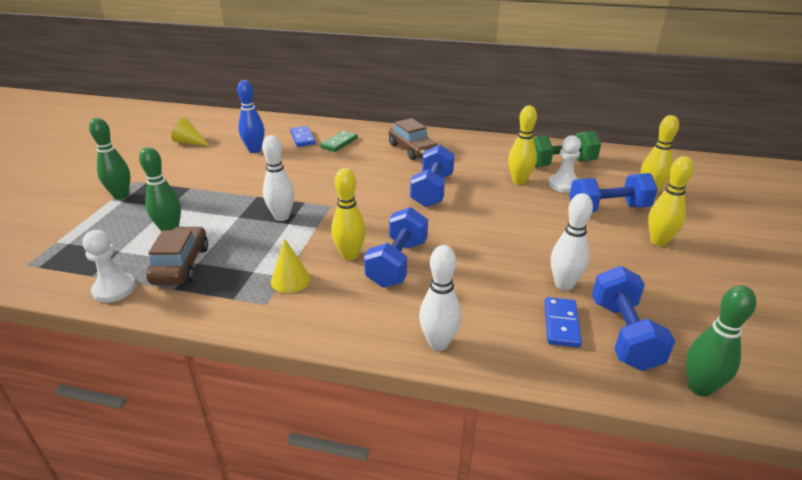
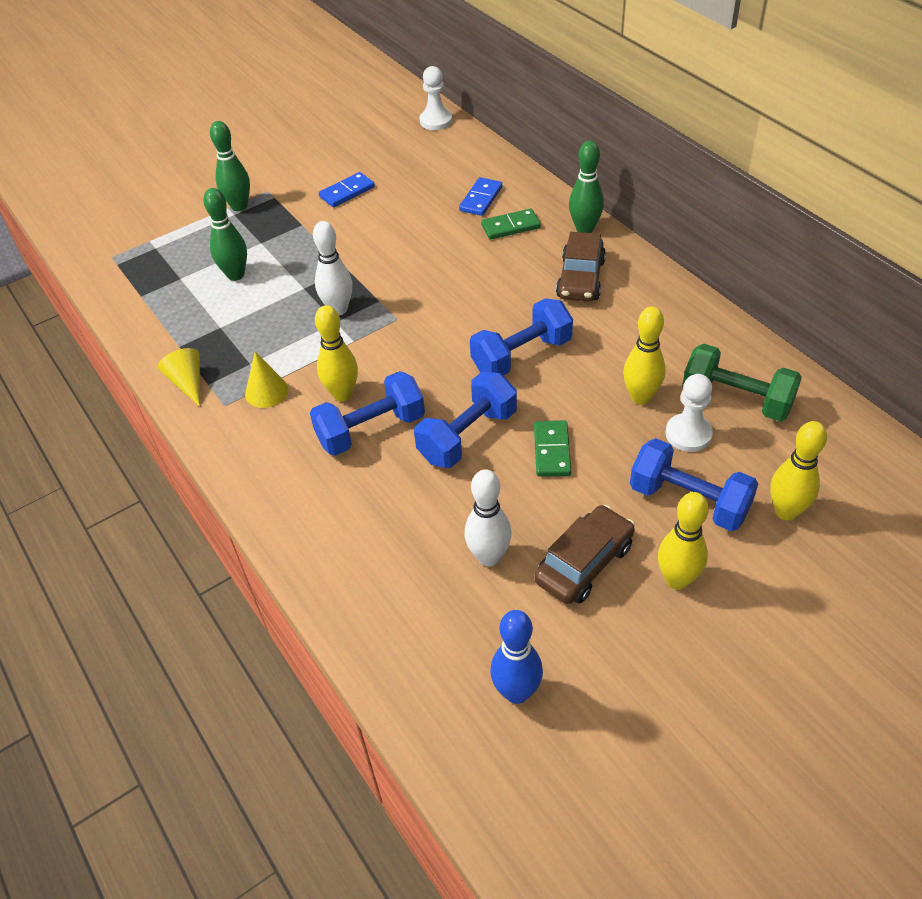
camera: 45 degrees right, 15 degrees up
white pawn [82,230,136,303] -> white pawn moved to [419,66,452,130]
brown car [146,226,208,285] -> brown car moved to [534,505,635,604]
yellow cone [171,118,210,146] -> yellow cone moved to [158,348,200,407]
blue bowling pin [237,80,265,153] -> blue bowling pin moved to [490,610,543,704]
white bowling pin [419,245,461,351] -> none
blue domino [544,297,582,347] -> blue domino moved to [319,172,375,207]
blue dumbbell [592,266,675,371] -> blue dumbbell moved to [414,372,517,468]
green bowling pin [686,285,756,397] -> green bowling pin moved to [569,141,604,233]
none -> green domino [534,420,571,477]

